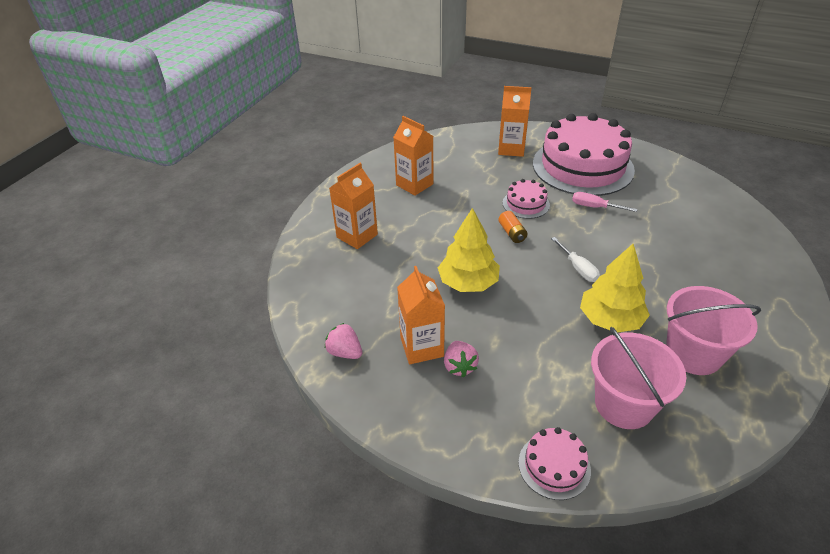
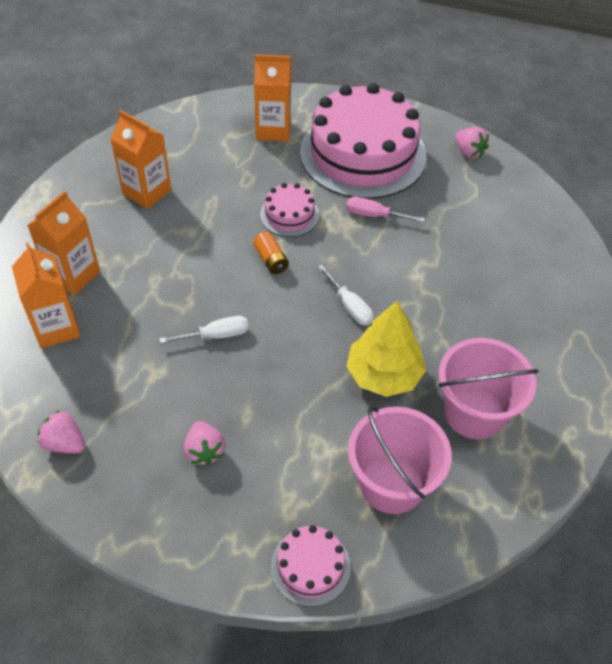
camera: 10 degrees left, 10 degrees up
orange carton [397,266,445,364] -> orange carton moved to [12,242,81,348]
yellow tree [438,208,500,292] -> white screwdriver [159,316,248,343]
none -> pink strawberry [455,127,489,158]

